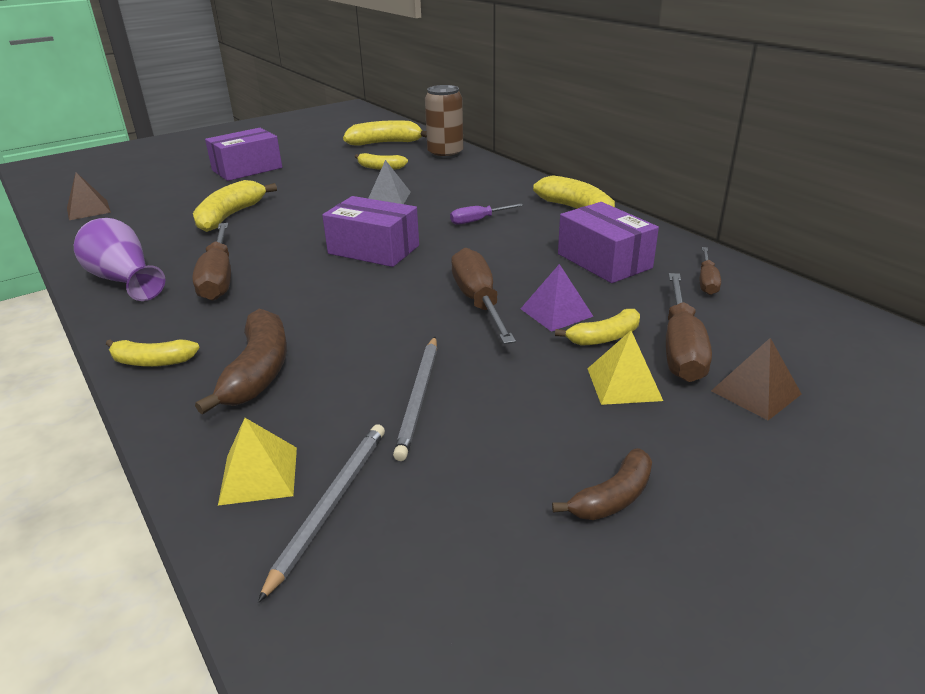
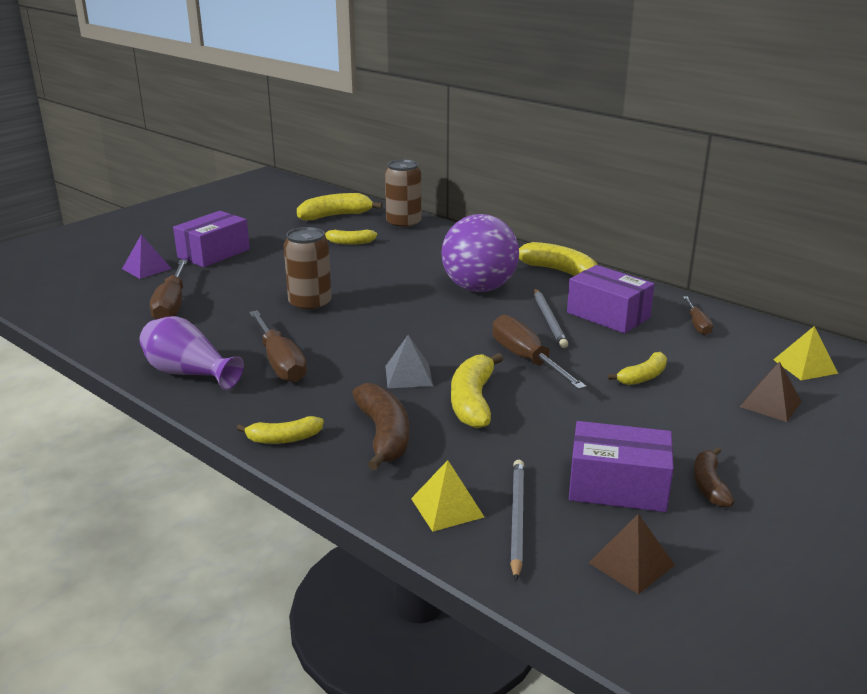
camera: 15 degrees left, 5 degrees down
brown pyramid [67,172,111,220] -> brown pyramid moved to [589,514,675,595]
yellow banana [193,180,277,232] -> yellow banana moved to [451,353,503,429]
purple box [322,196,419,267] -> purple box moved to [569,421,674,512]
grey pyramid [368,160,411,204] -> grey pyramid moved to [385,335,433,388]
grey pencil [393,337,437,461] -> grey pencil moved to [534,289,568,348]
purple screwdriver [450,204,523,225] -> purple ball [441,214,519,292]
purple pyramid [521,264,594,332] -> purple pyramid moved to [122,234,172,279]
brown banana [552,448,652,520] -> brown banana turned 150 degrees clockwise [694,447,734,507]
yellow pyramid [587,331,663,405] -> yellow pyramid moved to [773,326,838,380]
brown screwdriver [666,273,712,382] -> brown screwdriver moved to [150,260,188,319]
none -> brown can [284,227,332,312]

